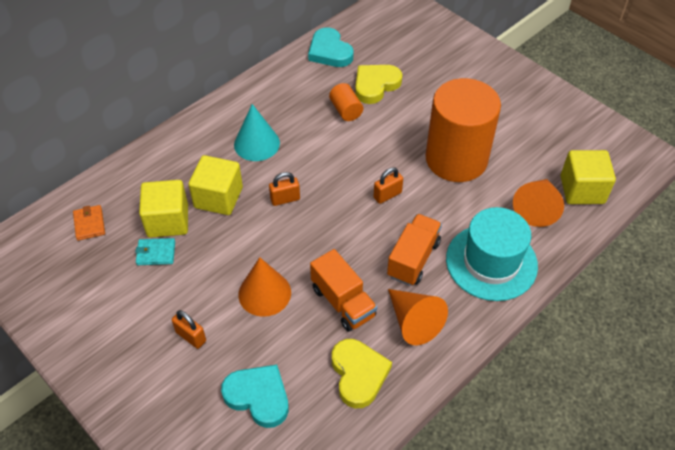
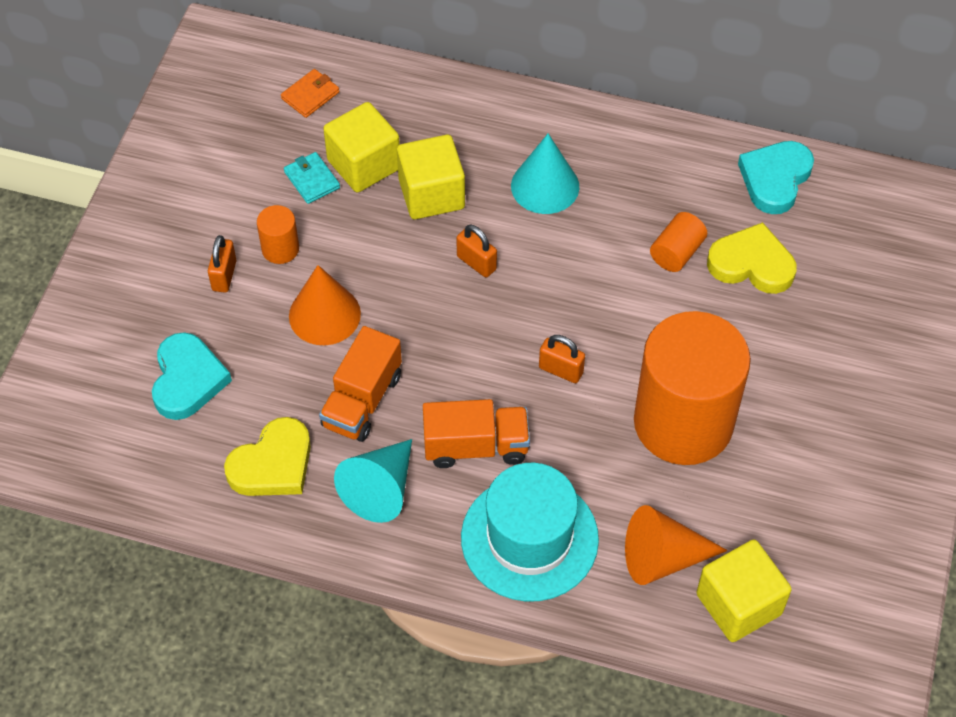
camera: 60 degrees right, 5 degrees up
orange cone [388,289,448,345] -> turquoise cone [334,439,412,523]
none -> orange cylinder [257,205,299,264]

